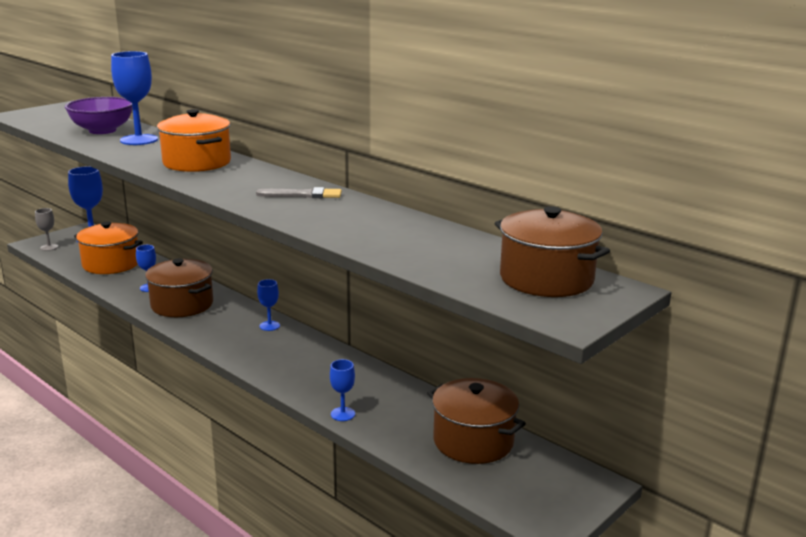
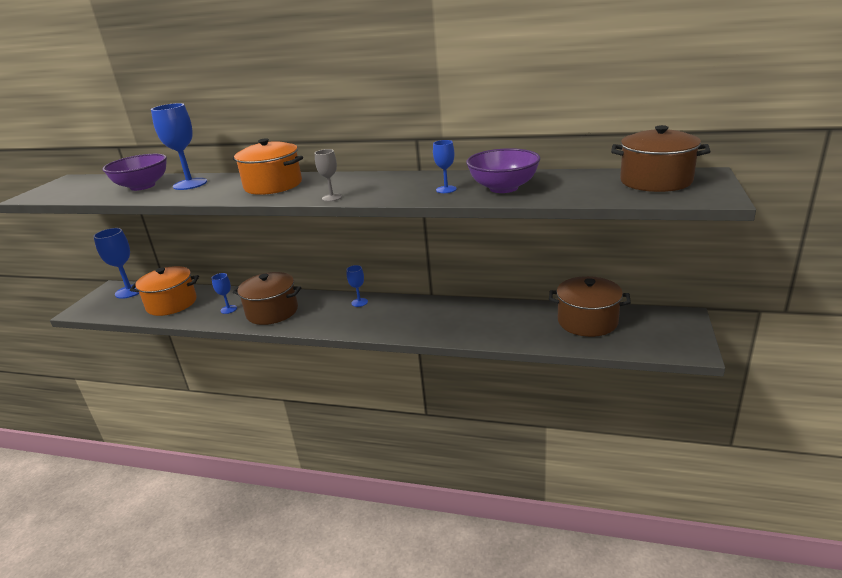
camera: 25 degrees left, 5 degrees up
grey goblet [35,208,58,251] -> grey goblet moved to [315,149,342,202]
grey brush [256,187,342,198] -> none
blue goblet [330,359,355,421] -> blue goblet moved to [433,140,457,193]
none -> purple bowl [466,148,540,193]

